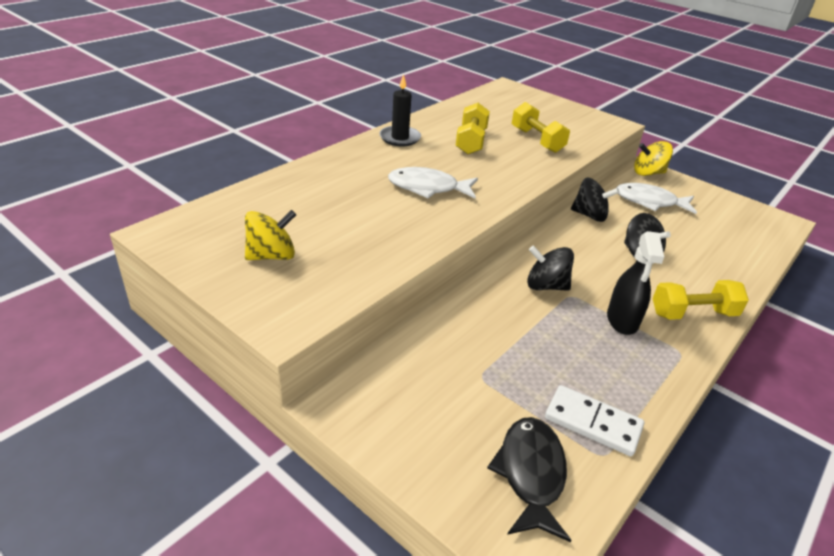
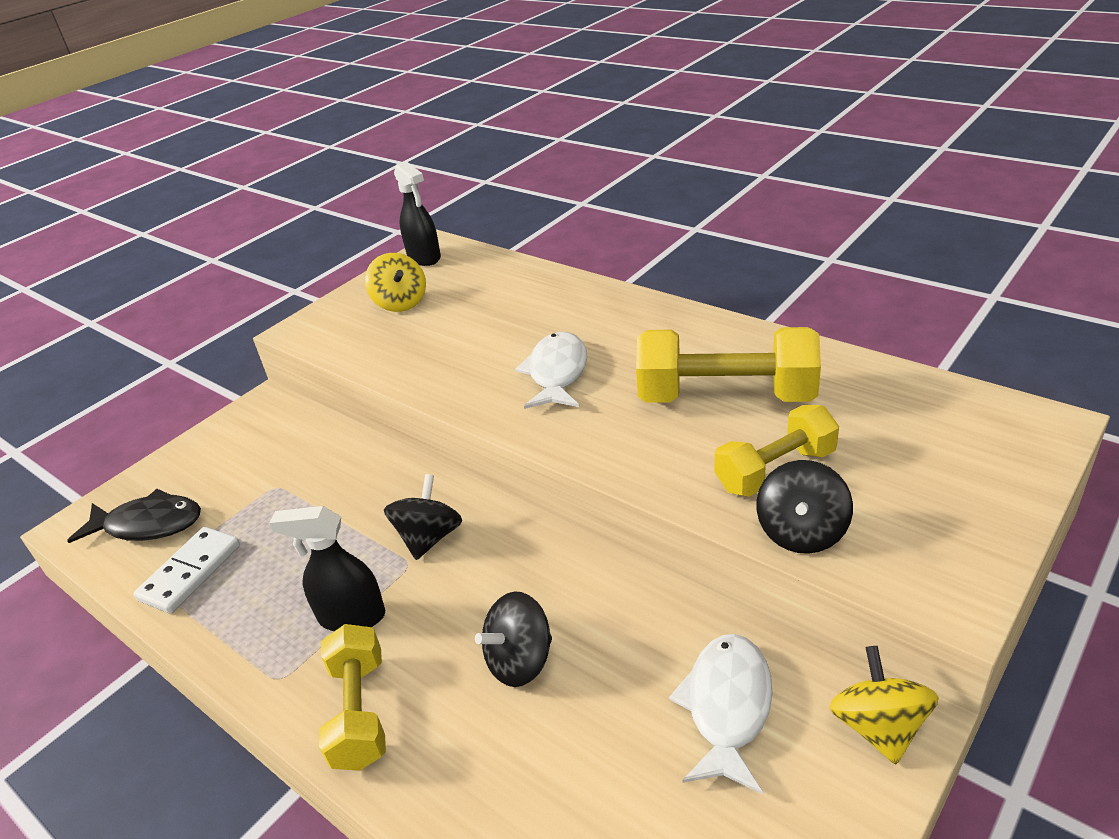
camera: 95 degrees right, 0 degrees up
black candle [379,74,421,146] -> none
yellow dumbbell [455,103,490,154] -> yellow dumbbell [636,327,821,402], size x1.57
black spinning top [571,178,619,222] -> black spinning top moved to [757,460,853,554]
none -> black spray bottle [394,161,441,266]

